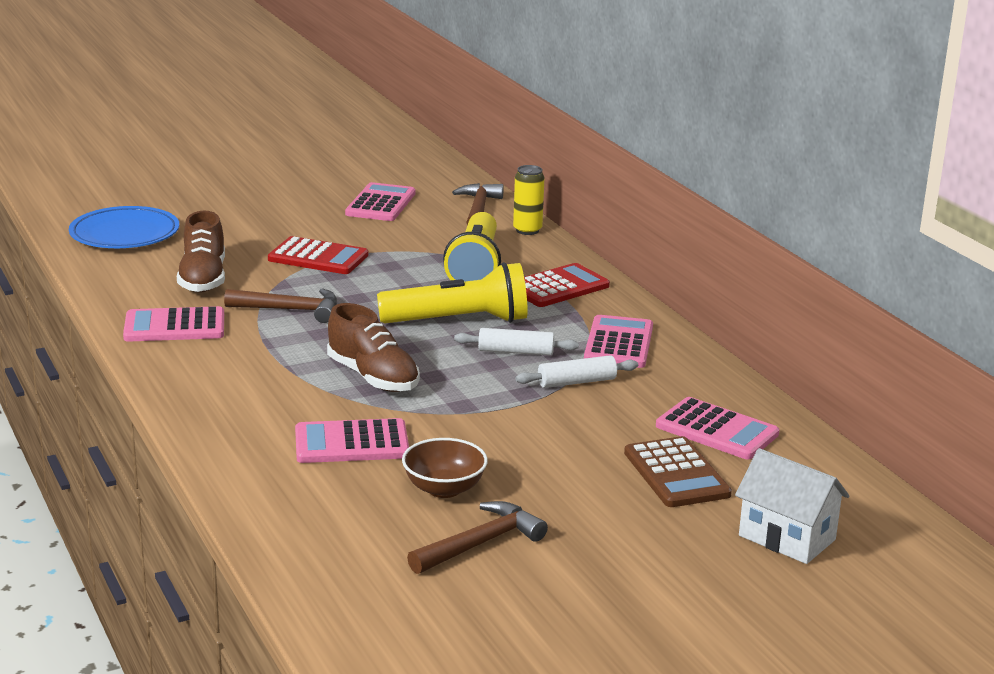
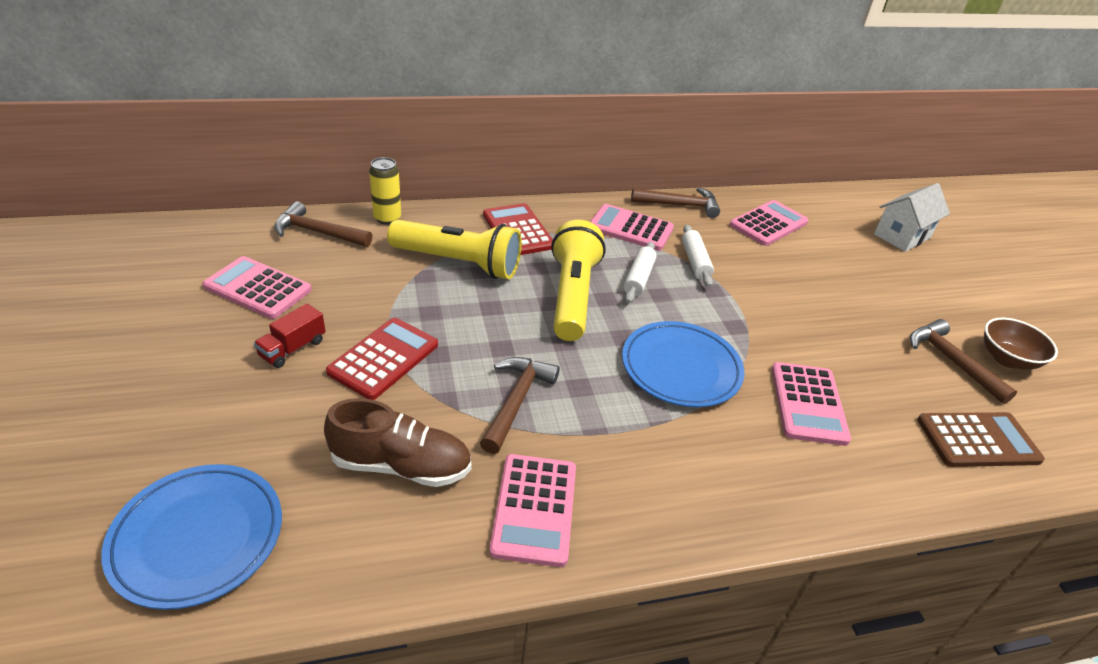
camera: 80 degrees left, 15 degrees up
brown shoe [327,303,420,392] -> blue plate [622,321,745,407]
brown bowl [402,438,488,498] -> brown bowl moved to [984,318,1058,370]
brown calculator [624,436,732,507] -> brown calculator moved to [917,412,1045,467]
none -> red truck [254,303,326,368]
none -> brown hammer [631,187,720,218]

